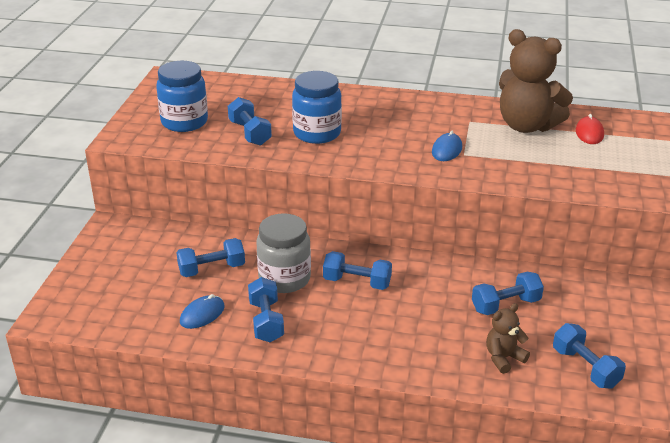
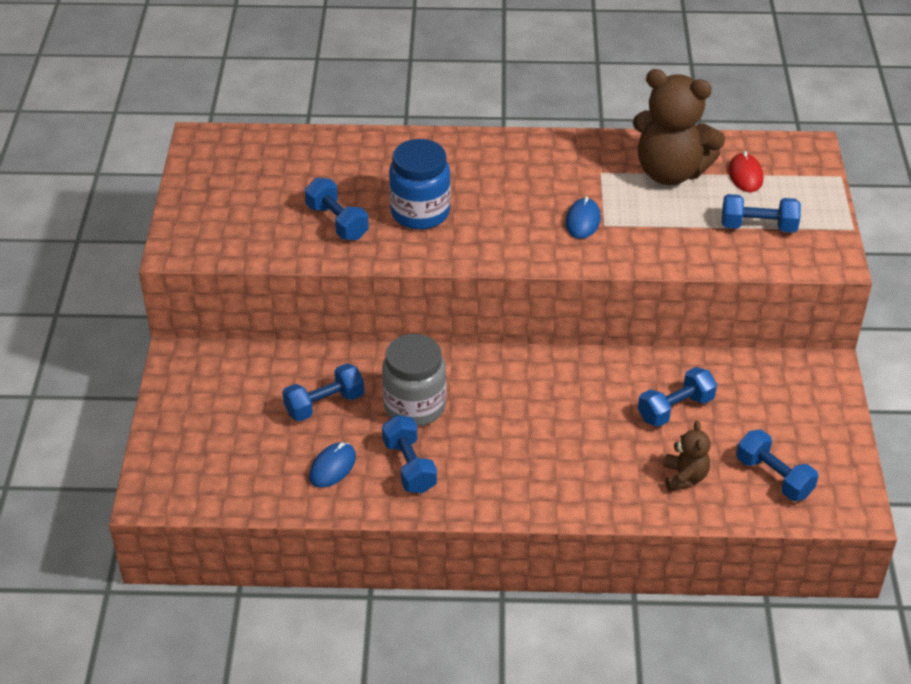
camera: 10 degrees left, 10 degrees up
blue jar [156,61,208,132] -> none
blue dumbbell [323,251,392,290] -> blue dumbbell moved to [722,194,801,233]
brown teddy bear [486,303,530,374] -> brown teddy bear turned 135 degrees clockwise [664,421,711,491]

